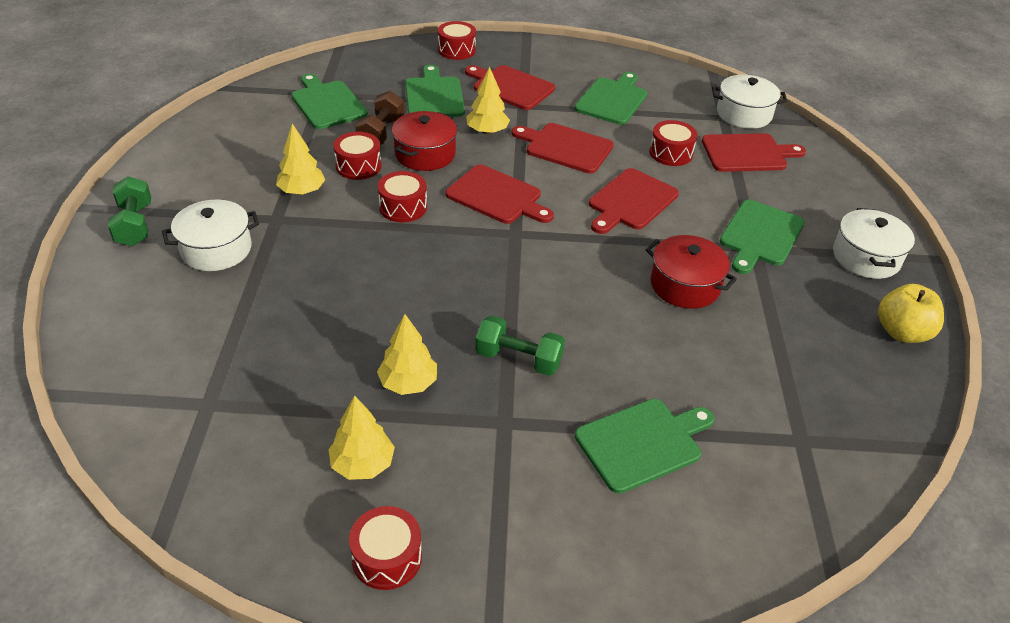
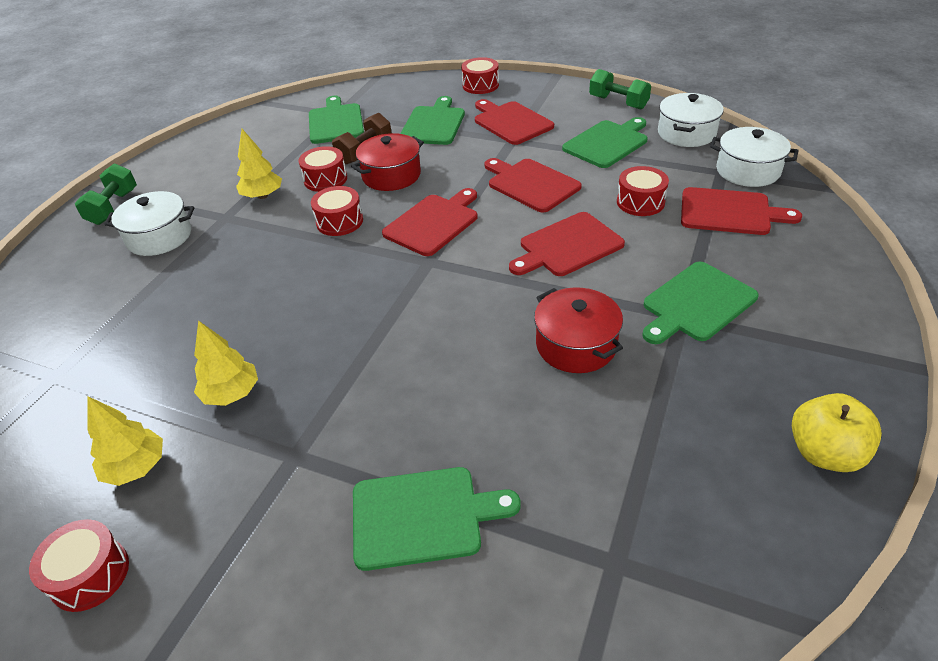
camera: 25 degrees right, 0 degrees up
red cutting board [446,165,554,224] -> red cutting board turned 105 degrees counterclockwise [382,188,478,256]
yellow tree [466,67,510,135] -> none
green dumbbell [475,315,565,376] -> green dumbbell moved to [589,69,651,110]
white pot [833,208,915,279] -> white pot moved to [658,93,724,147]

